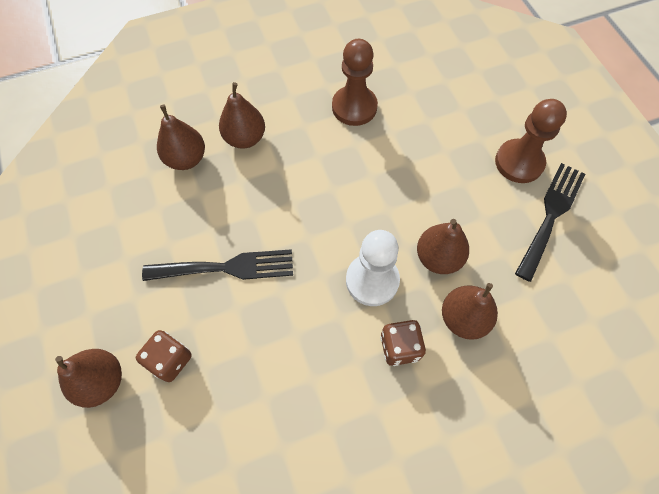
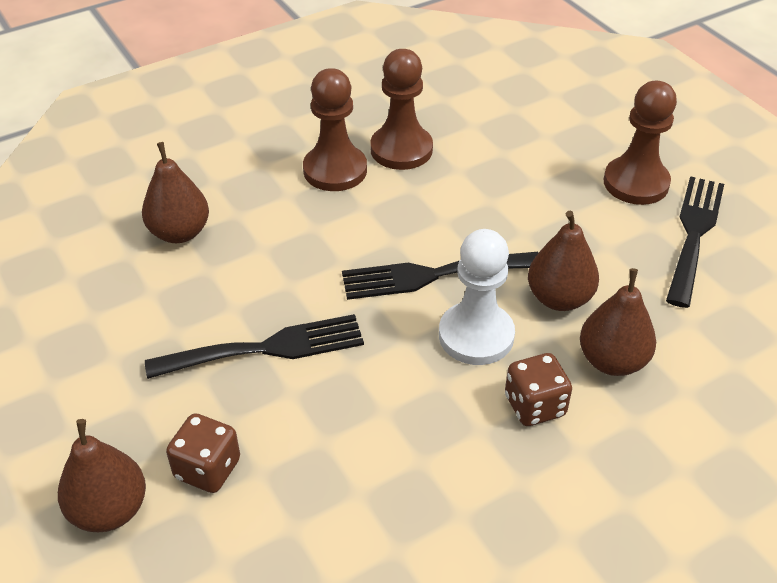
camera: 10 degrees left, 20 degrees down
brown pear [219,82,265,149] -> none
none -> brown pawn [303,68,367,191]
none -> black fork [342,252,538,300]

